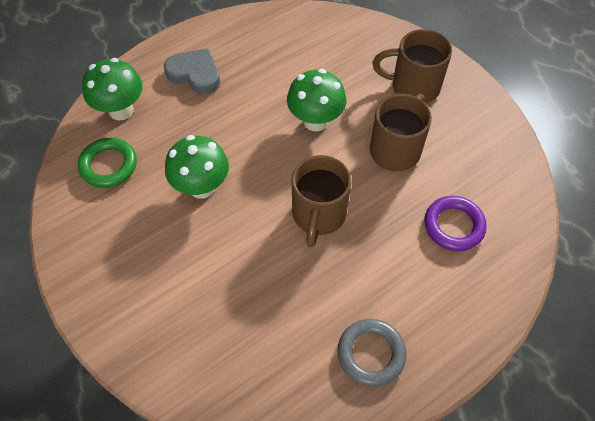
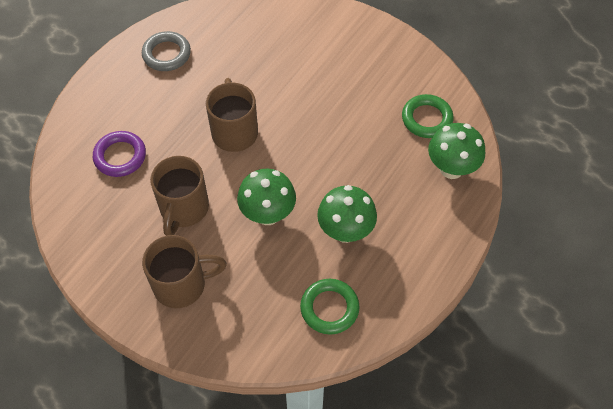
camera: 160 degrees right, 0 degrees up
grey heart [164,48,220,94] -> none
green mushroom [165,135,229,199] -> green mushroom moved to [317,185,377,243]
none -> green ring [300,279,360,335]

